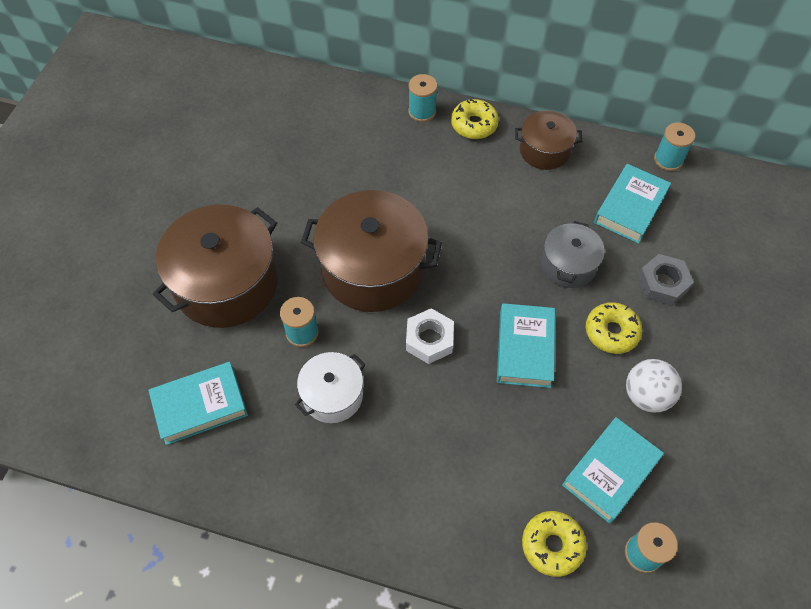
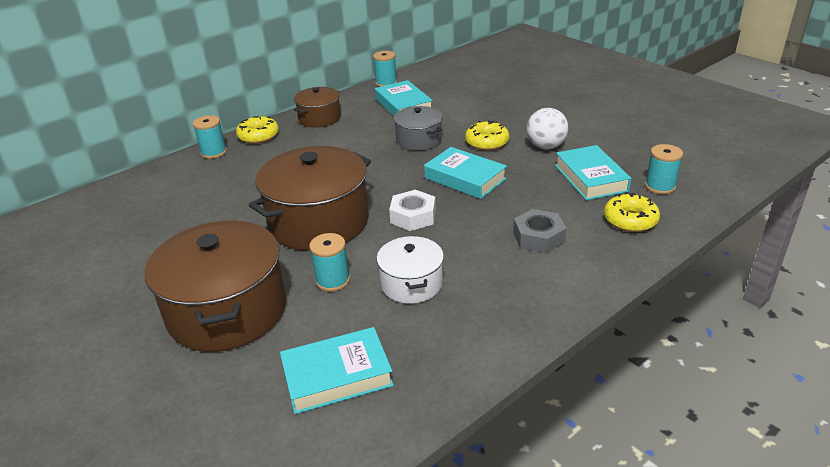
camera: 55 degrees left, 25 degrees down
turquoise book [148,362,248,445] -> turquoise book turned 60 degrees clockwise [280,327,394,414]
grey nut [638,254,694,306] -> grey nut moved to [513,209,566,253]

